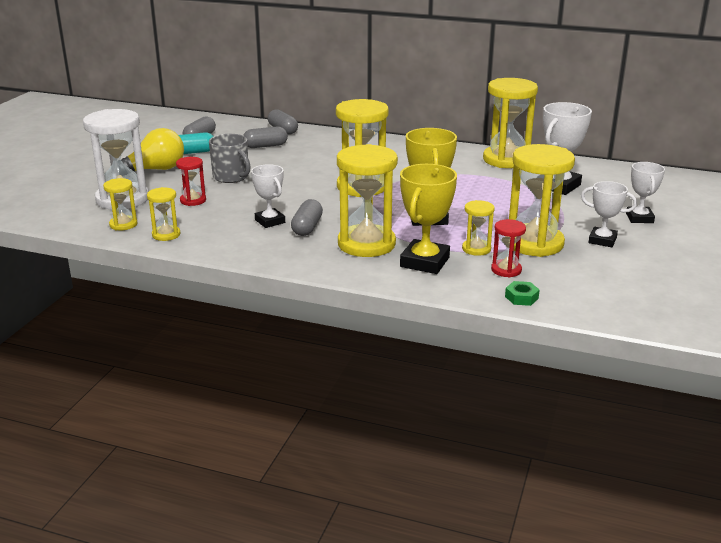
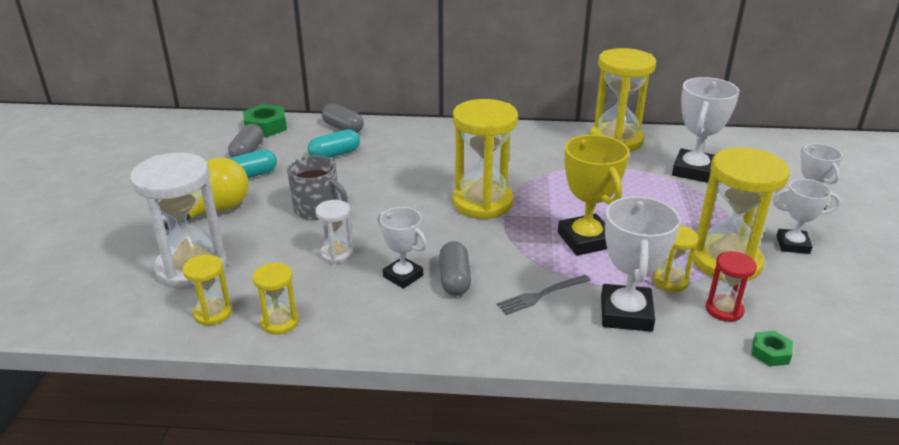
camera: 15 degrees left, 5 degrees up
red hourglass [176,157,206,206] -> none
grey capsule [243,127,288,148] -> turquoise capsule [307,129,360,158]
yellow hourglass [337,144,398,257] -> grey fork [497,275,591,315]
yellow trophy [400,164,457,274] -> white trophy [601,196,680,332]
none -> green nut [243,104,287,137]
none -> white hourglass [315,200,354,264]

